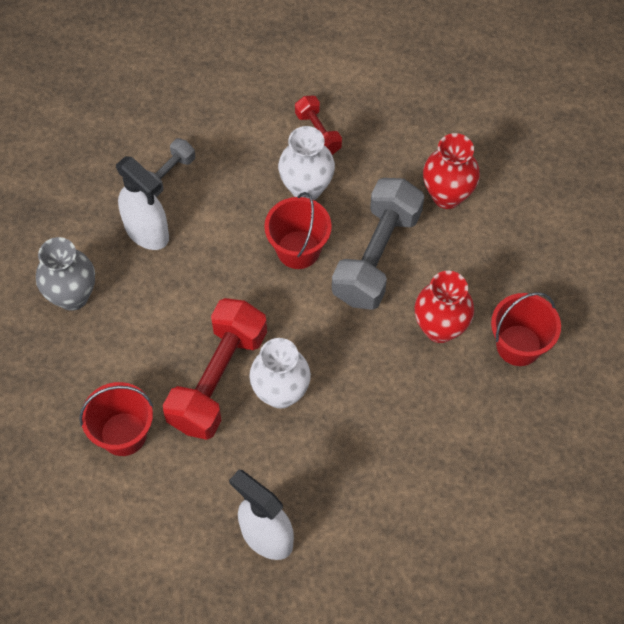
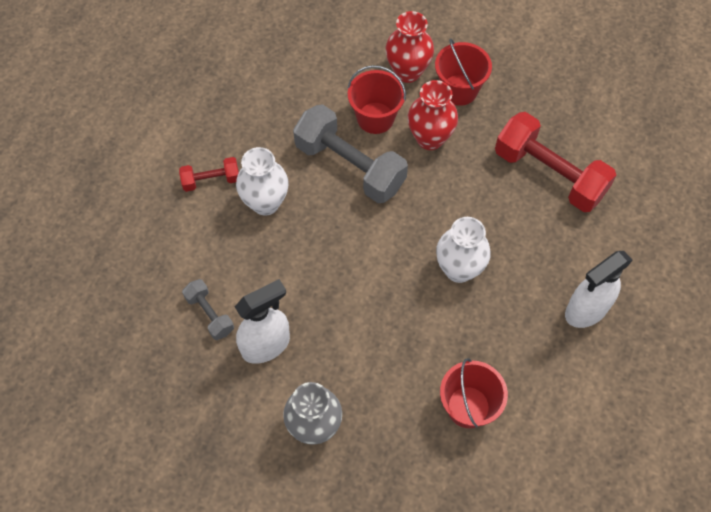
camera: 75 degrees left, 0 degrees up
red dumbbell [163,298,267,440] -> red dumbbell moved to [495,112,616,212]
red bucket [264,192,332,269] -> red bucket moved to [347,65,406,134]
red vase [423,133,480,209] -> red vase moved to [385,11,434,83]

